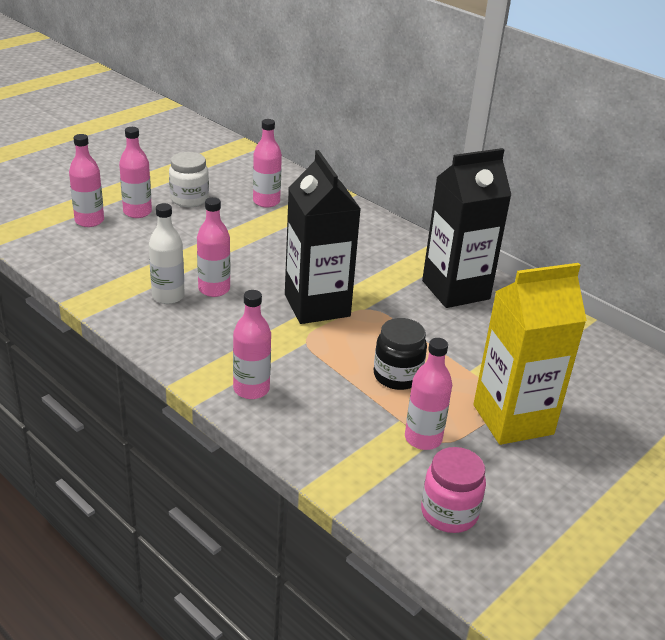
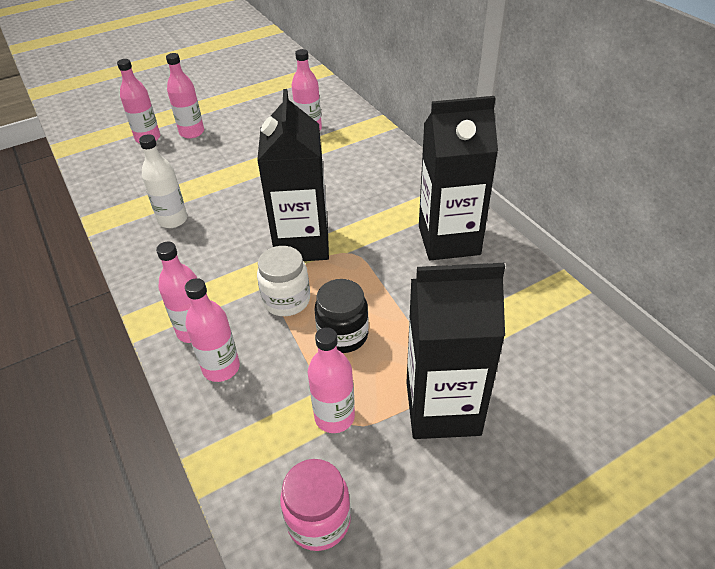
camera: 20 degrees right, 10 degrees up
white jar [169,152,209,207] -> white jar moved to [257,246,310,316]
pink bottle [197,197,230,297] -> pink bottle moved to [185,278,240,382]
yellow carton [473,263,587,445] -> black carton [406,263,505,439]

